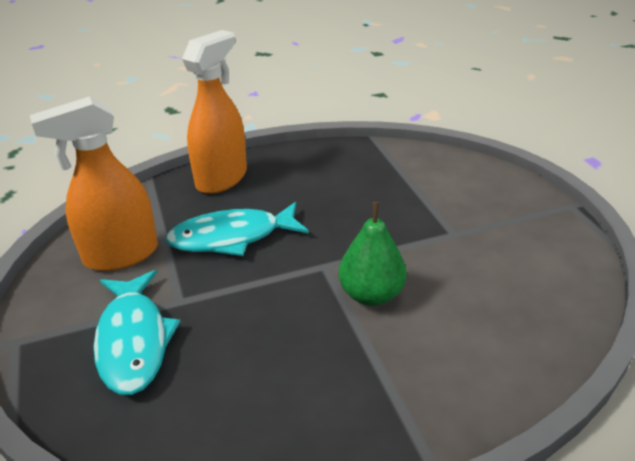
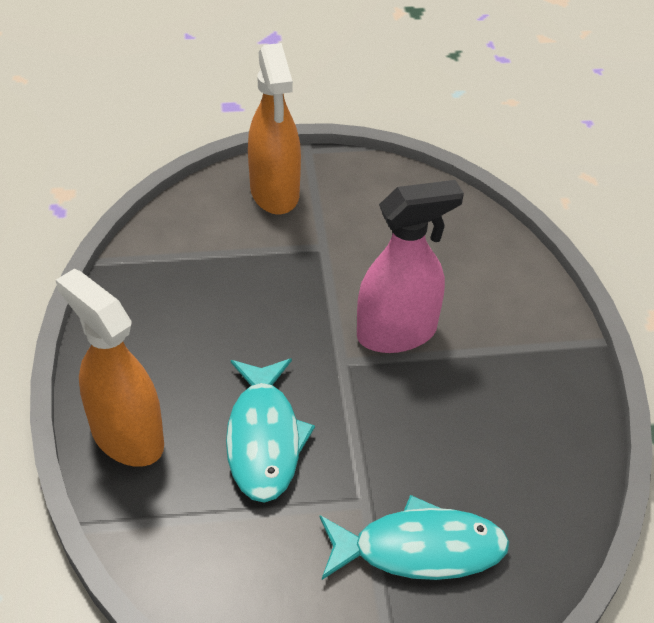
camera: 80 degrees left, 10 degrees up
orange spray bottle [30,96,158,271] -> orange spray bottle moved to [248,43,301,214]
green pear [339,202,407,306] -> pink spray bottle [357,180,464,353]

